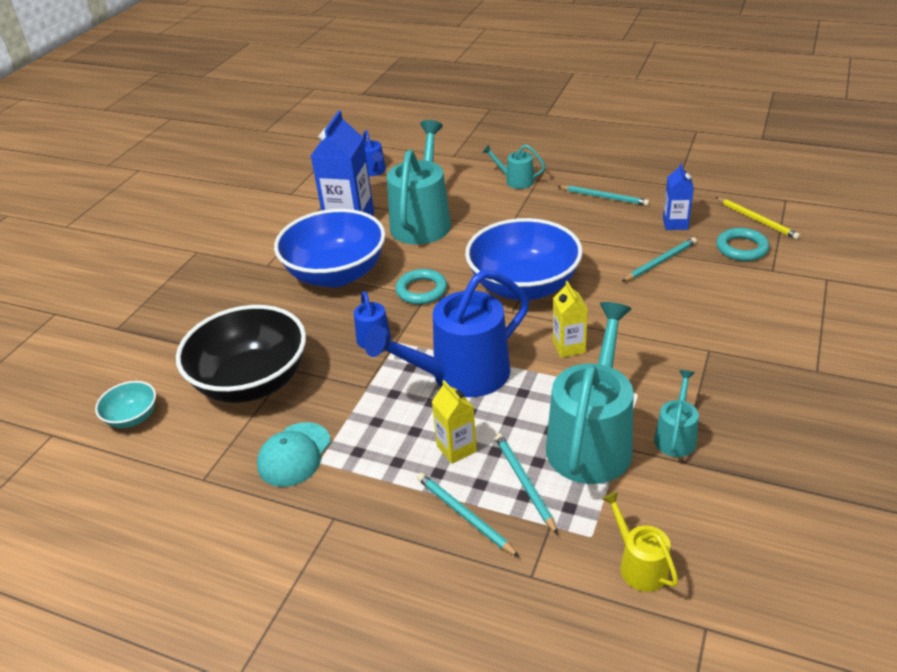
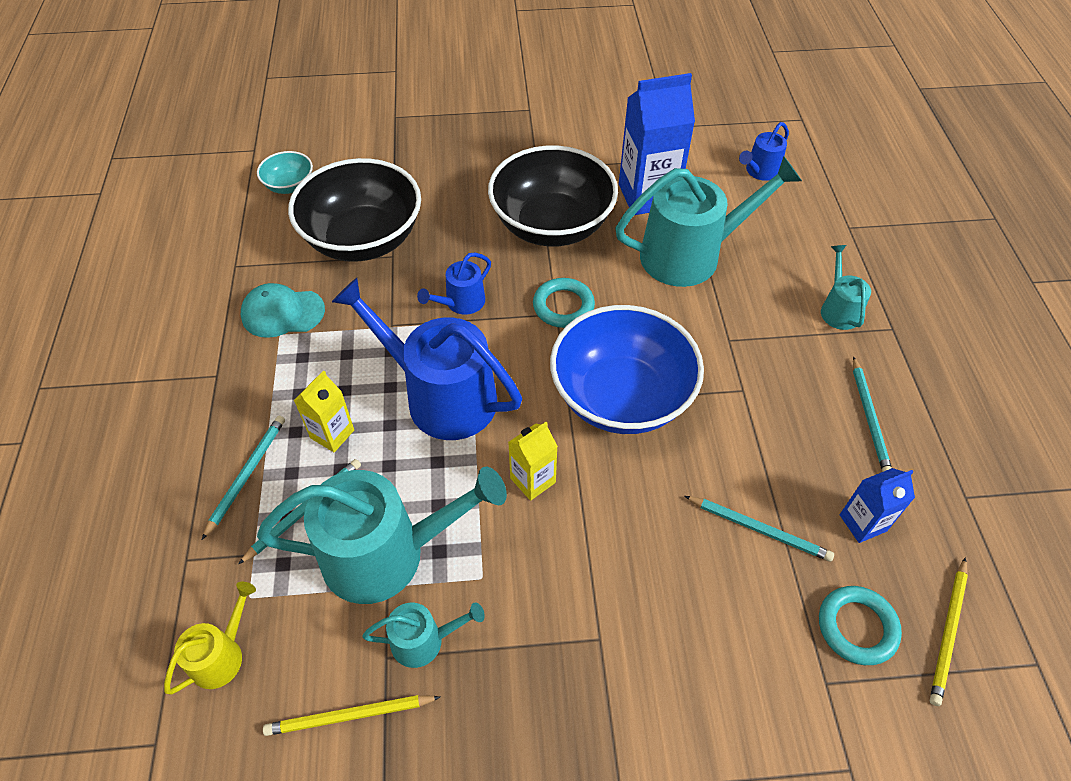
camera: 60 degrees right, 15 degrees up
blue bowl [274,209,386,287] -> black bowl [488,146,618,246]
none -> yellow pencil [263,695,440,736]

